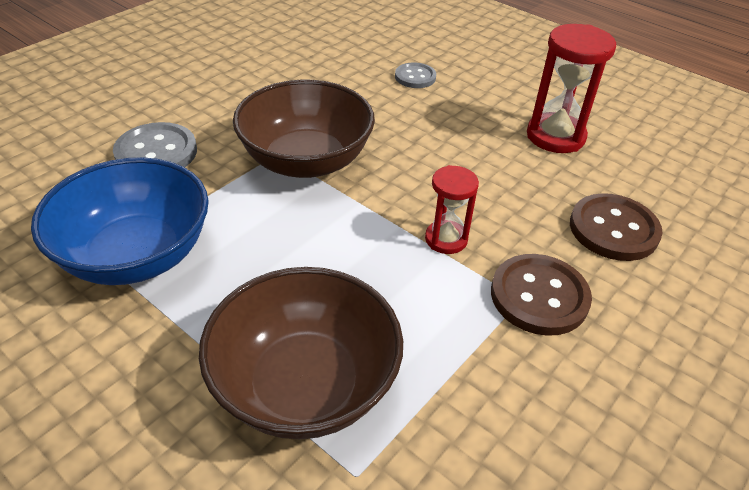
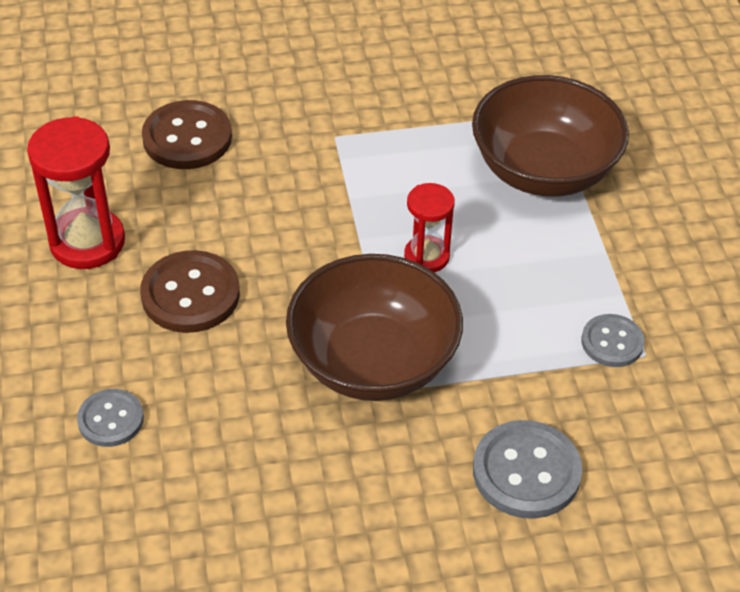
camera: 140 degrees left, 5 degrees up
blue bowl [31,157,209,285] -> grey button [582,314,645,367]
red hourglass [425,165,479,254] -> red hourglass moved to [404,183,455,272]
brown button [491,254,592,336] -> brown button moved to [140,250,240,333]

